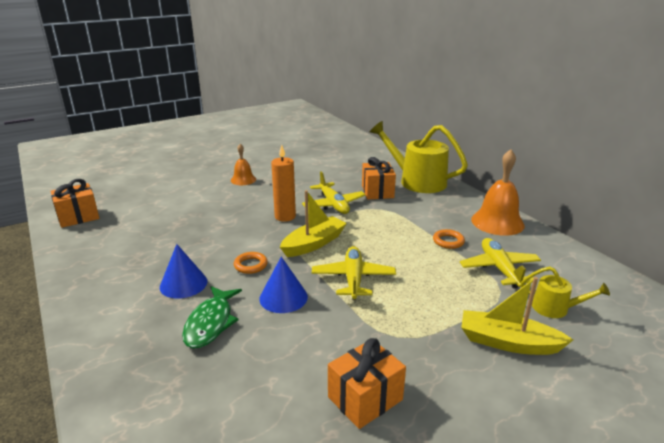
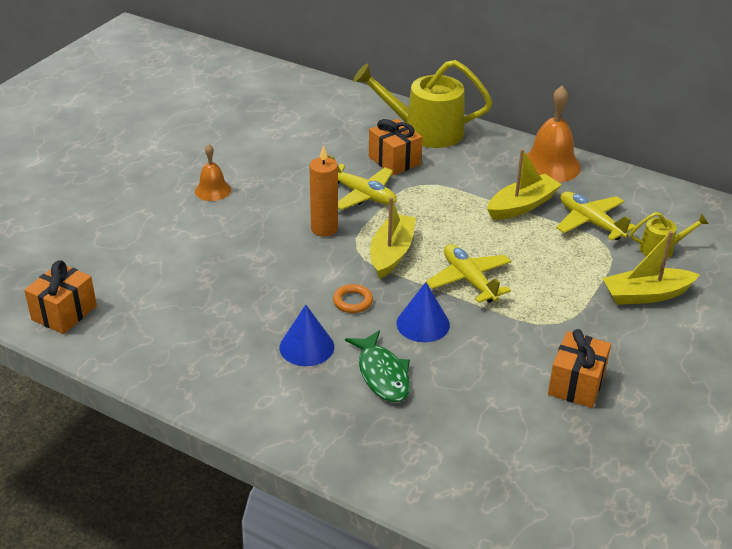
camera: 30 degrees left, 10 degrees up
orange ring [433,229,465,249] -> yellow boat [487,149,562,220]

